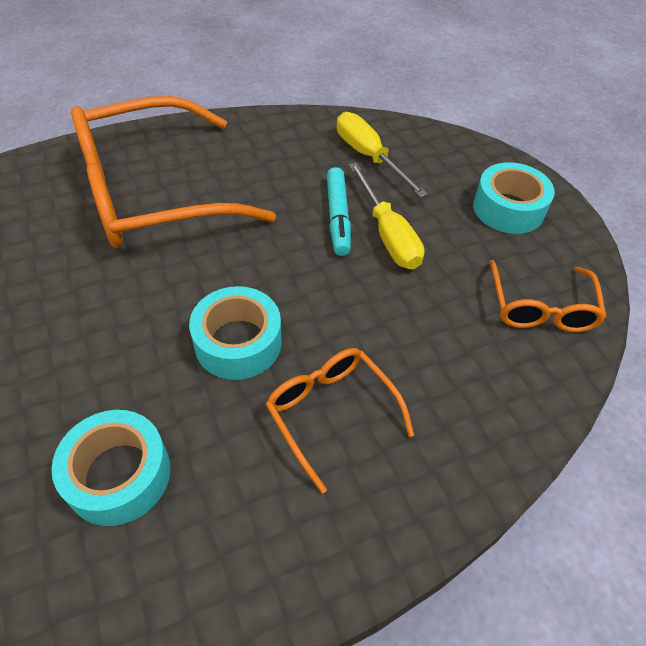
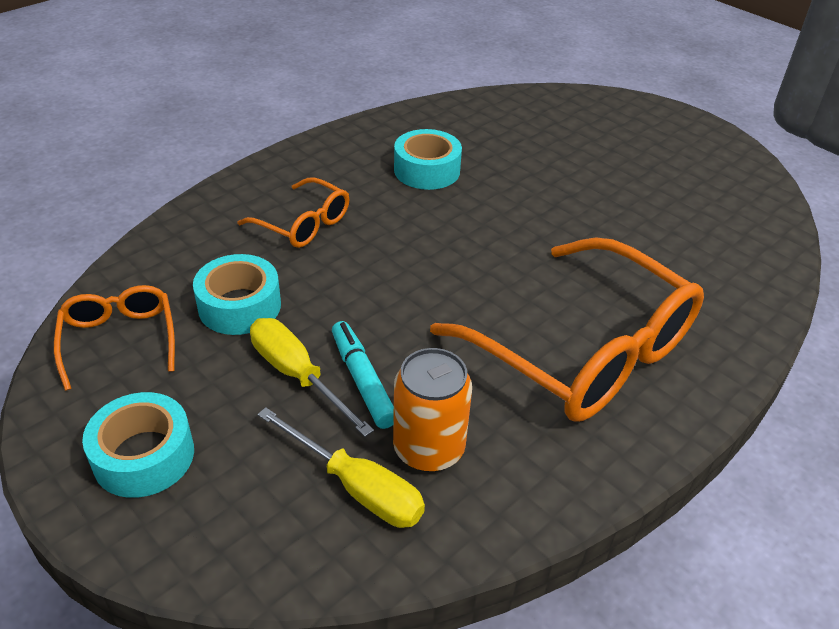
camera: 160 degrees right, 10 degrees down
orange glasses [71,96,276,248] -> orange glasses turned 90 degrees clockwise [430,237,704,422]
turquoise tape [189,286,282,380] -> turquoise tape moved to [193,254,281,335]
none -> orange can [393,348,472,472]

